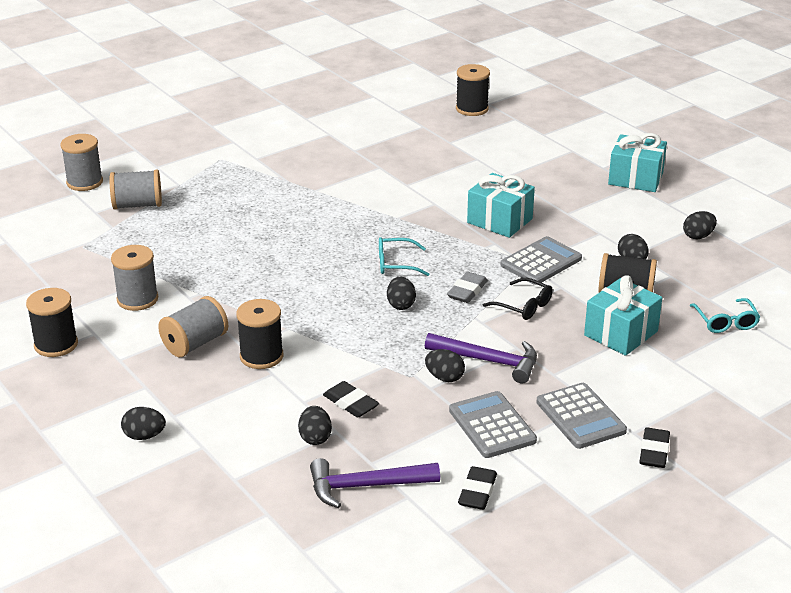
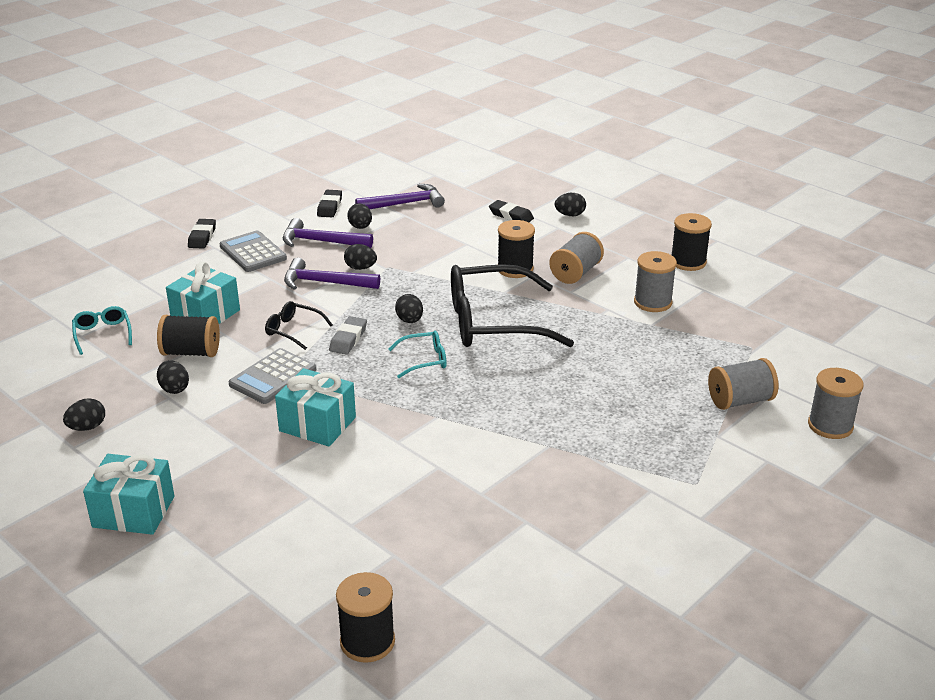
camera: 170 degrees right, 0 degrees up
black egg [298,406,332,445] -> black egg moved to [347,204,372,229]
black eraser [323,381,379,418] -> black eraser moved to [489,200,534,222]
grey calculator [449,391,537,458] -> purple hammer [283,218,373,248]
none -> black glasses [451,264,574,347]

